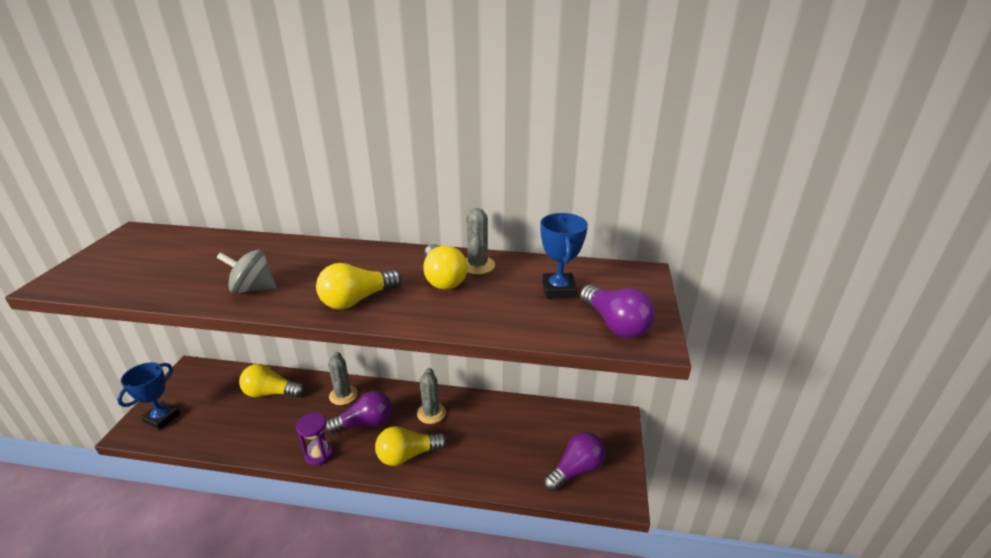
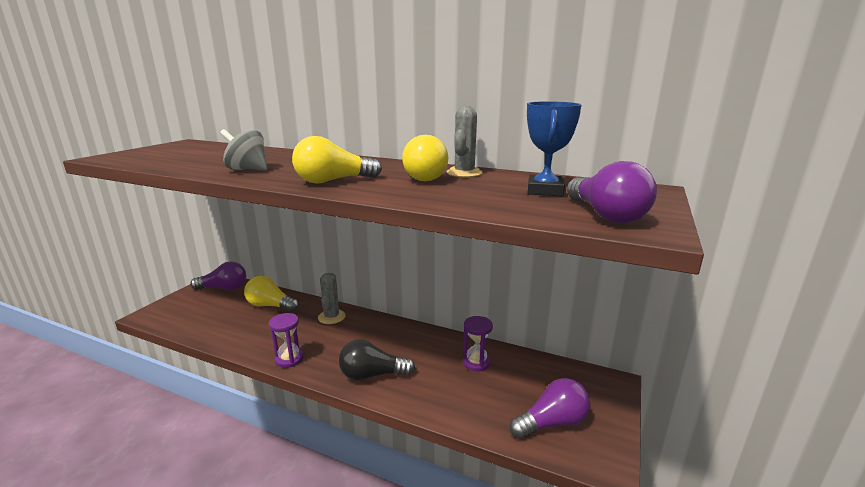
camera: 15 degrees right, 10 degrees down
blue trophy [117,362,181,430] -> none
purple light bulb [325,391,392,434] -> purple light bulb moved to [190,261,246,290]
yellow light bulb [375,426,447,466] -> black light bulb [339,339,415,380]
grey cactus [417,368,446,424] -> none
none -> purple hourglass [463,316,493,371]

